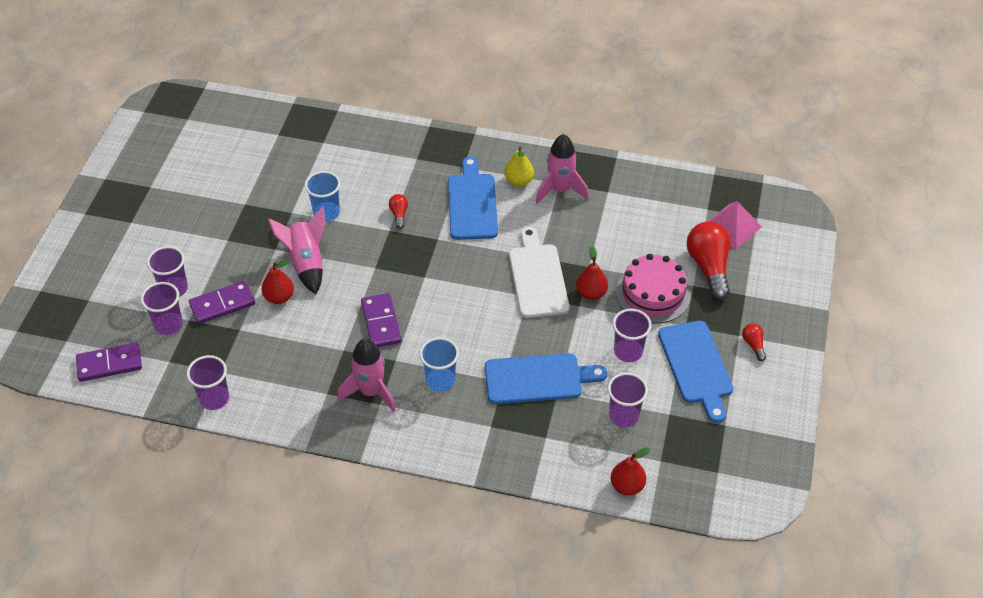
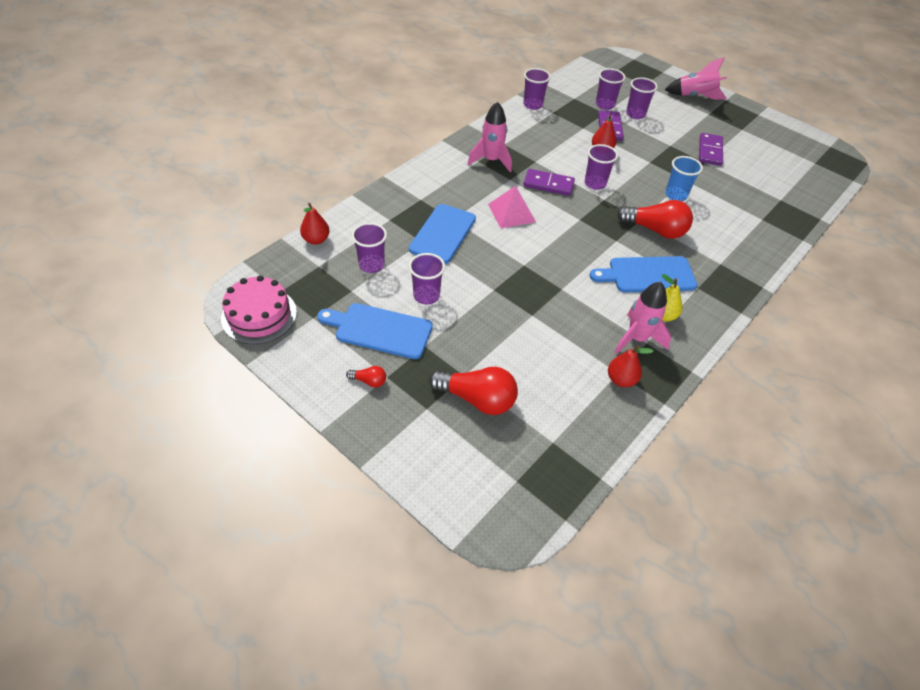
camera: 115 degrees right, 0 degrees up
purple domino [76,342,142,382] -> purple domino moved to [699,133,723,166]
pink rocket [268,206,326,294] -> pink rocket moved to [665,57,727,100]
red light bulb [389,194,408,229] -> red light bulb [617,200,693,239], size x2.16
blue cup [419,337,459,392] -> none
blue cutting board [448,157,498,240] -> blue cutting board turned 150 degrees clockwise [590,256,697,292]
white cutting board [509,227,570,318] -> none
red pear [576,245,608,300] -> red pear moved to [608,345,654,387]
pink cake [616,254,691,324] -> pink cake moved to [221,275,297,344]
pink pyramid [709,201,762,250] -> pink pyramid moved to [488,186,536,228]
none -> purple cup [585,144,618,190]

